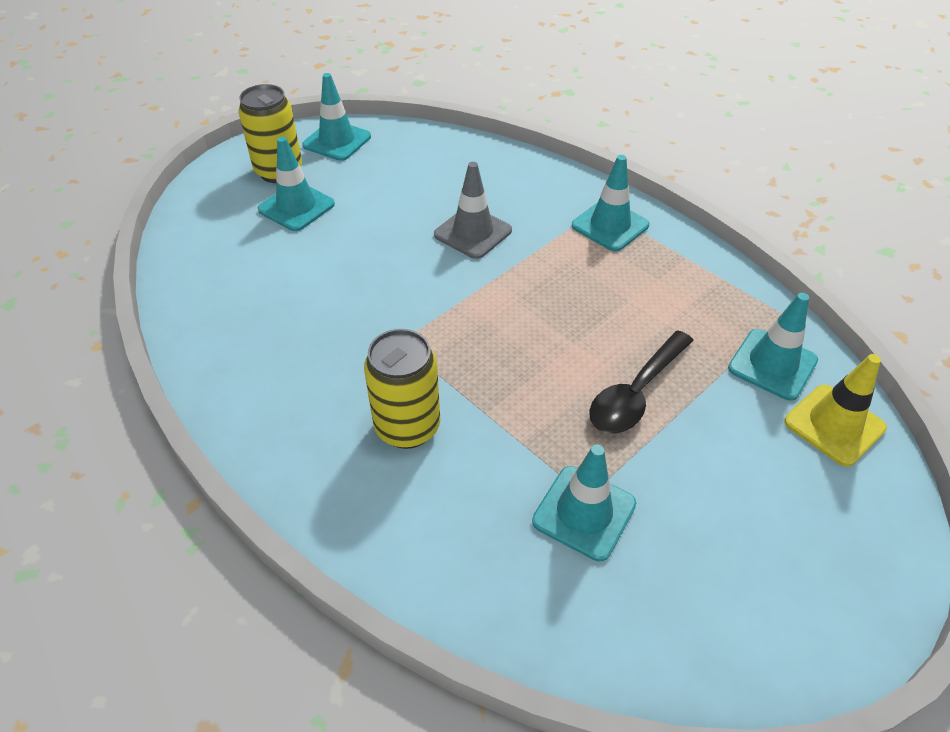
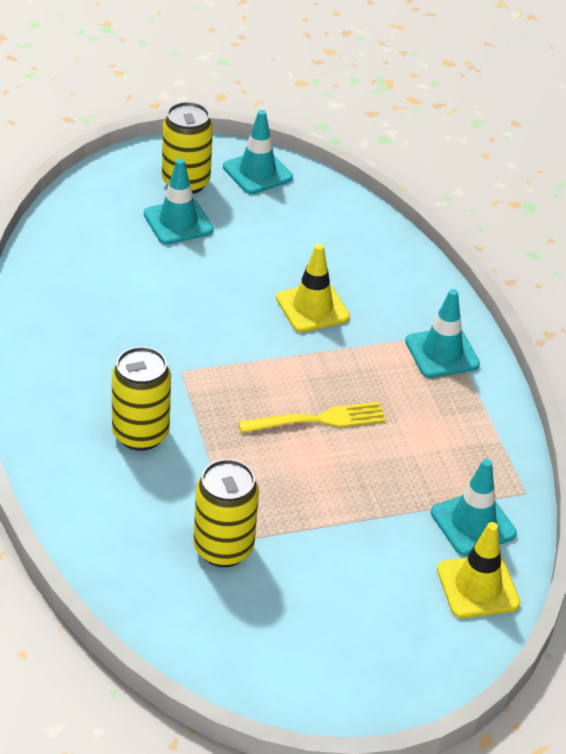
camera: 25 degrees right, 5 degrees down
grey traffic cone [434,162,512,259] -> yellow traffic cone [276,244,350,332]
turquoise traffic cone [532,445,636,561] -> yellow can [194,459,259,567]
black spoon [589,330,694,433] -> none
none -> yellow fork [238,402,386,433]

